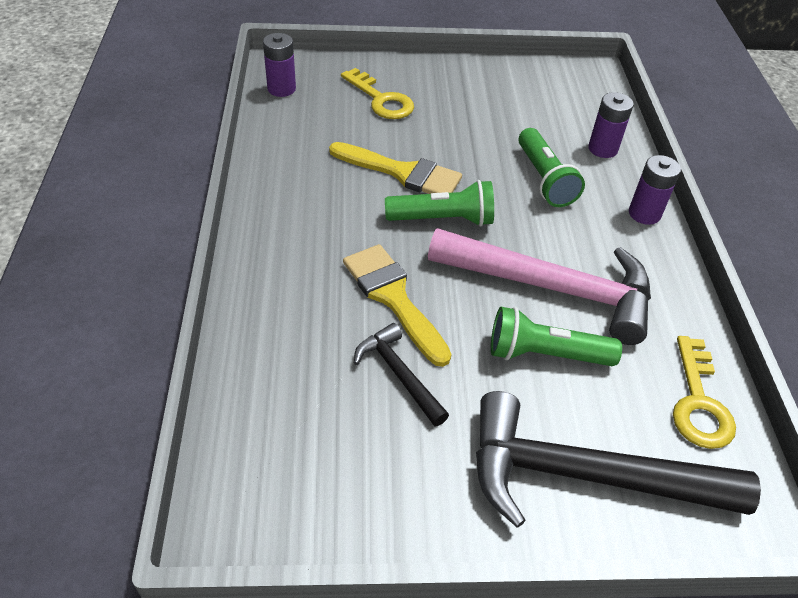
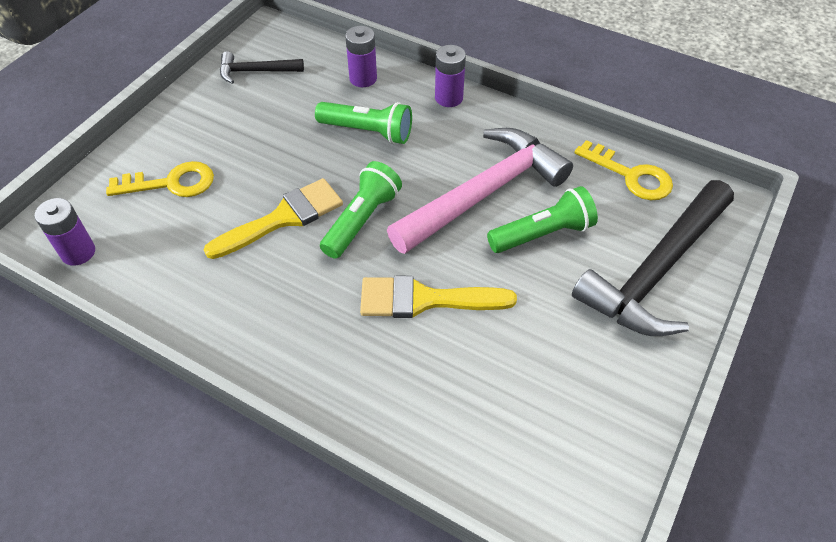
camera: 55 degrees left, 5 degrees up
black hammer [354,323,449,427] -> black hammer moved to [220,51,304,84]
green flashlight [491,307,622,366] -> green flashlight turned 150 degrees counterclockwise [487,186,598,253]

